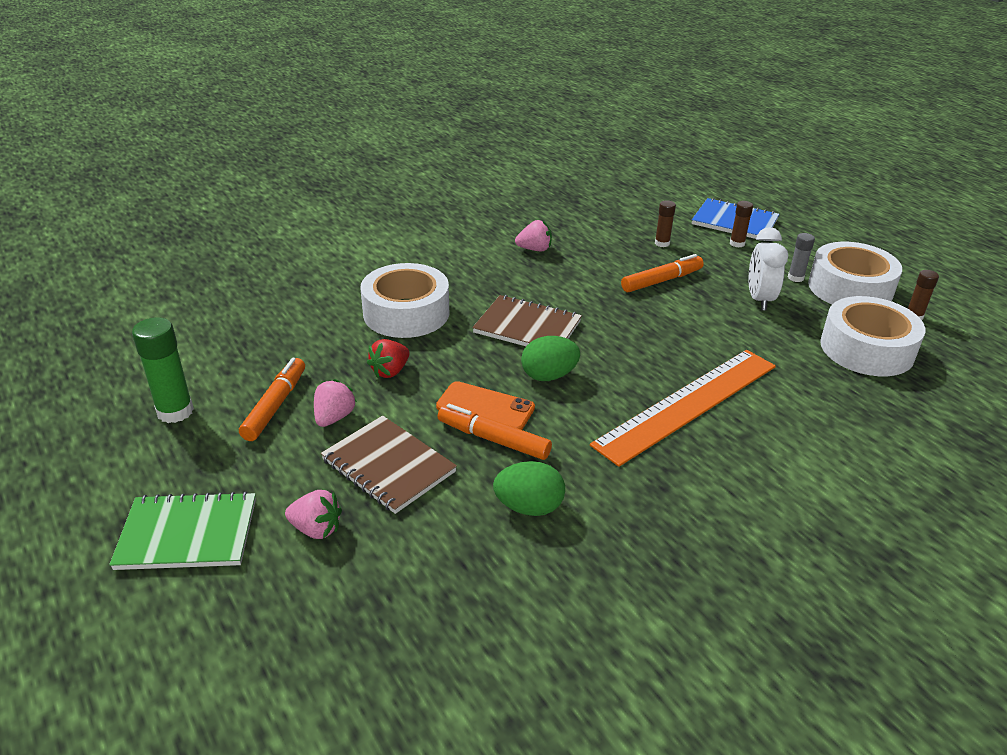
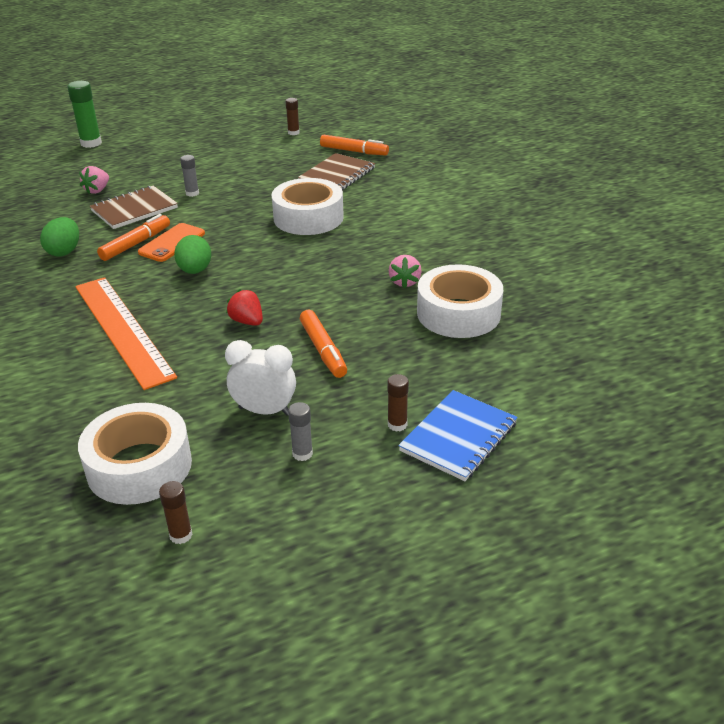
camera: 100 degrees right, 0 degrees up
green notebook [109,491,256,570] -> none
green glue stick [132,317,194,423] -> green glue stick moved to [67,81,102,148]
orange marker [239,358,305,441] -> orange marker moved to [320,135,389,156]
pink strawberry [314,379,357,427] -> grey glue stick [180,155,199,197]
red strawberry [367,339,410,378] -> red strawberry moved to [226,289,263,326]
brown notebook [473,295,582,346] -> brown notebook moved to [298,153,375,191]
brown glue stick [655,200,676,247] -> brown glue stick moved to [286,98,299,135]
white tape [808,242,902,304] -> white tape moved to [417,264,503,338]

